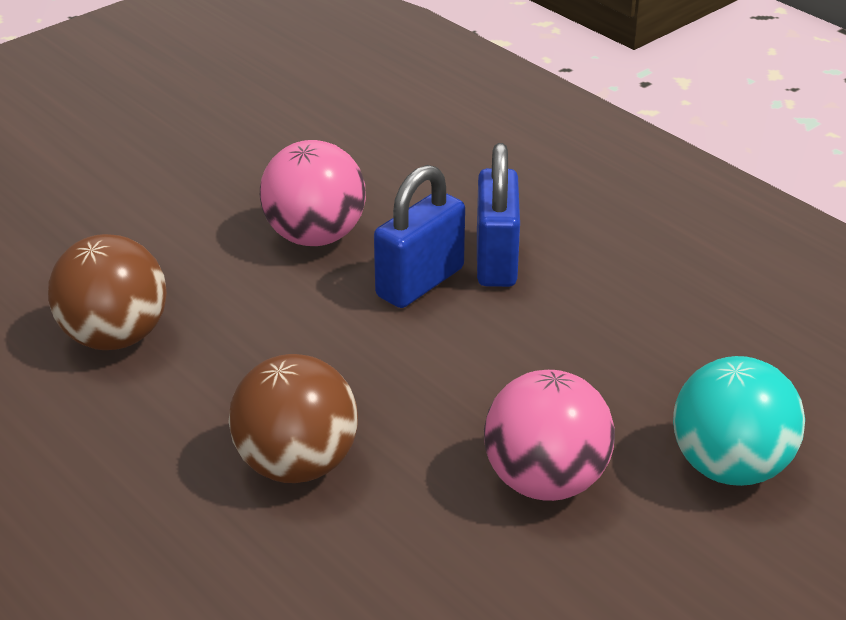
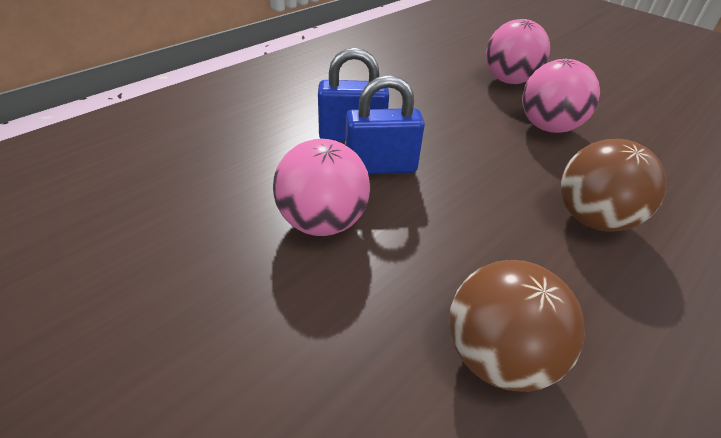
camera: 95 degrees left, 5 degrees up
blue padlock [374,165,465,308] -> blue padlock turned 45 degrees counterclockwise [345,75,425,174]
turquoise ball [673,356,805,486] -> pink ball [486,19,550,84]

